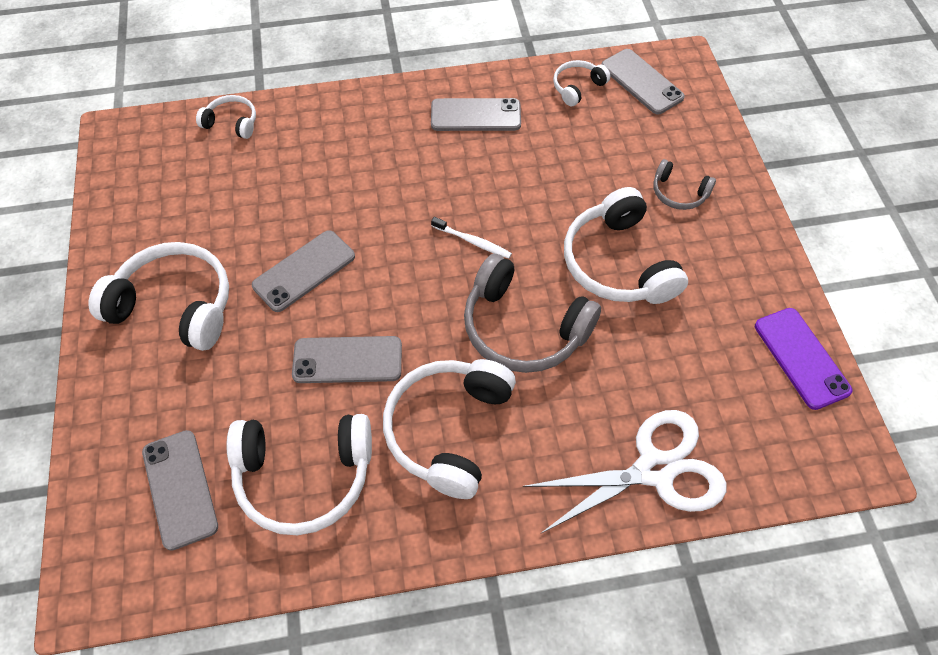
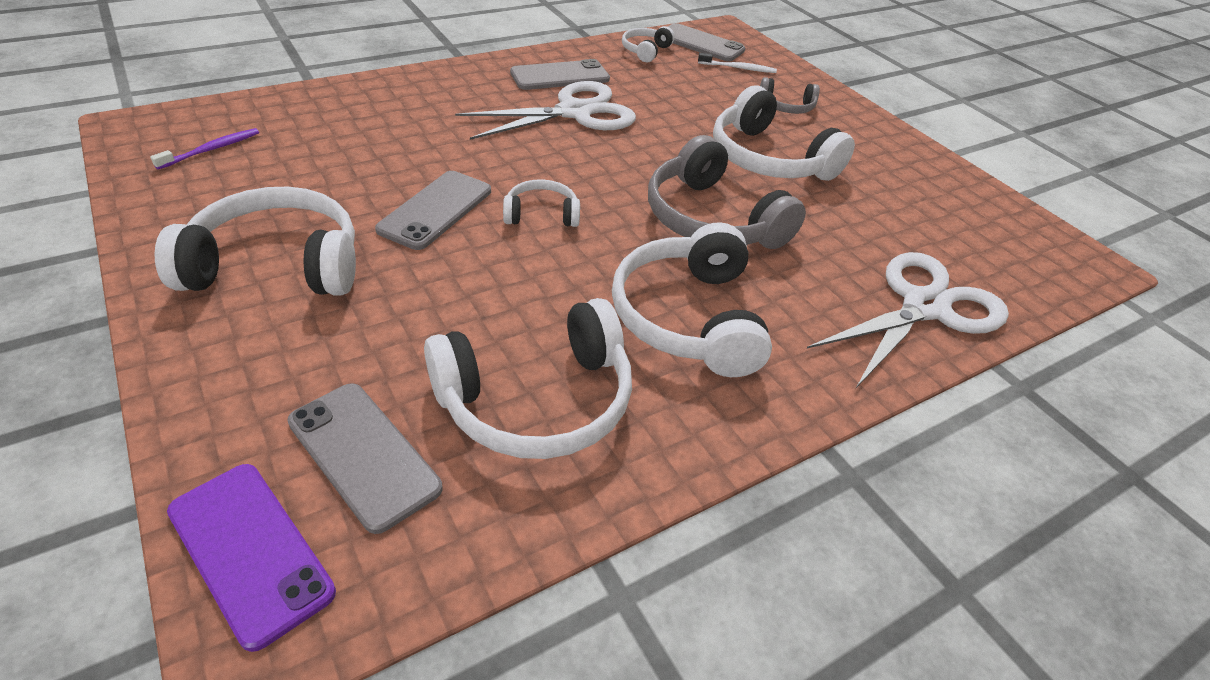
camera: 25 degrees left, 15 degrees down
white headphones [196,95,256,139] -> white headphones moved to [503,179,580,227]
grey phone [292,336,402,383] -> none
white toothbrush [431,217,512,259] -> white toothbrush moved to [698,53,777,73]
grey headphones [464,254,601,373] -> grey headphones turned 45 degrees clockwise [648,135,806,249]
purple phone [755,308,852,410] -> purple phone moved to [167,464,336,652]
none -> purple toothbrush [150,128,259,170]
none -> white scissors [455,81,636,140]

